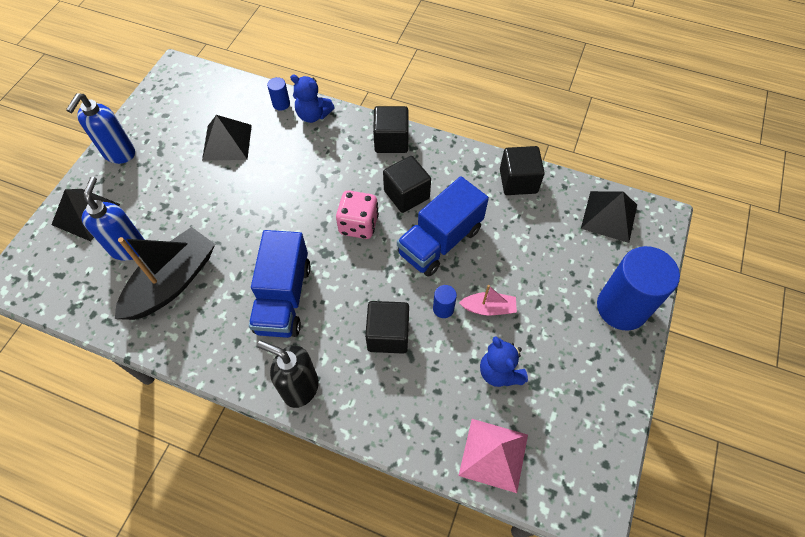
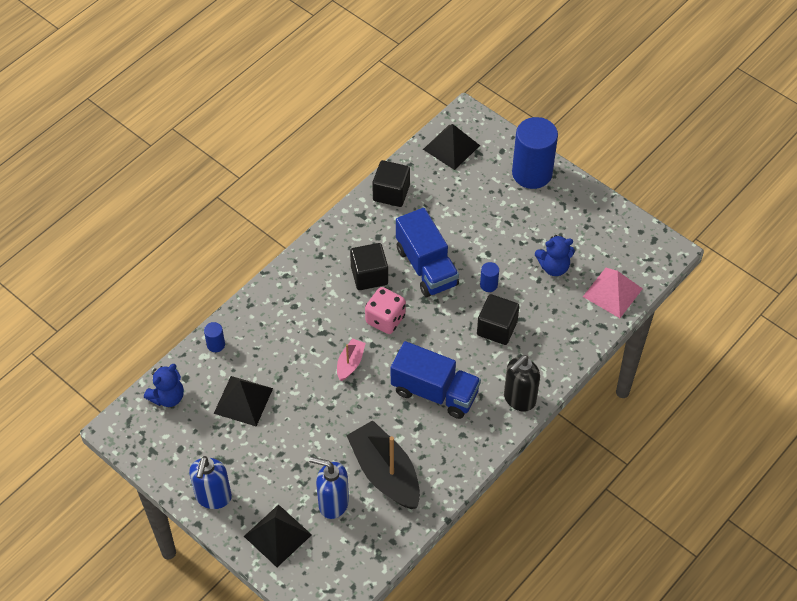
camera: 70 degrees left, 5 degrees down
blue soap dispenser [66,93,135,164] -> blue soap dispenser turned 60 degrees clockwise [189,456,232,509]
blue teddy bear [290,75,335,123] -> blue teddy bear moved to [144,364,184,407]
black cube [373,106,409,153] -> none
pink boat [459,285,517,315] -> pink boat moved to [337,338,366,381]

